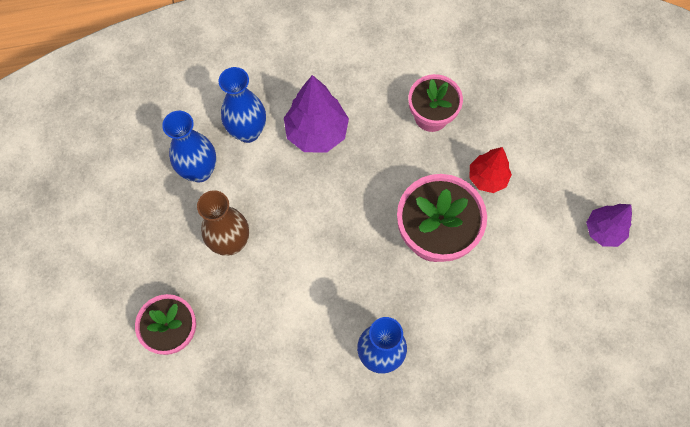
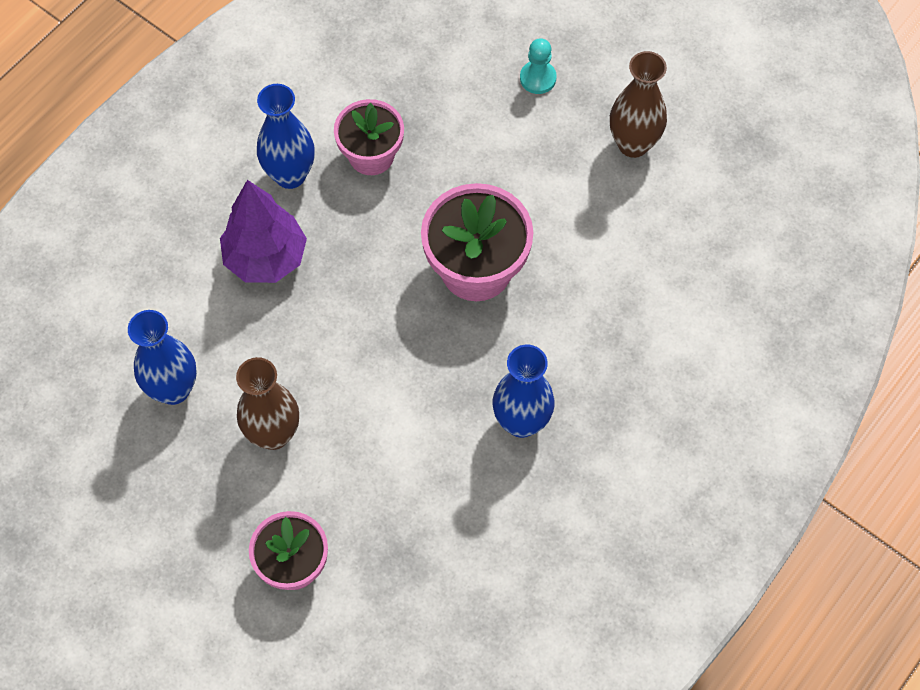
camera: 40 degrees left, 5 degrees down
blue vase [219,67,266,143] -> blue vase moved to [257,84,315,189]
red tree [469,147,512,193] -> none
purple tree [586,204,632,247] -> brown vase [610,51,667,158]
none -> turquoise pawn [520,38,557,94]

